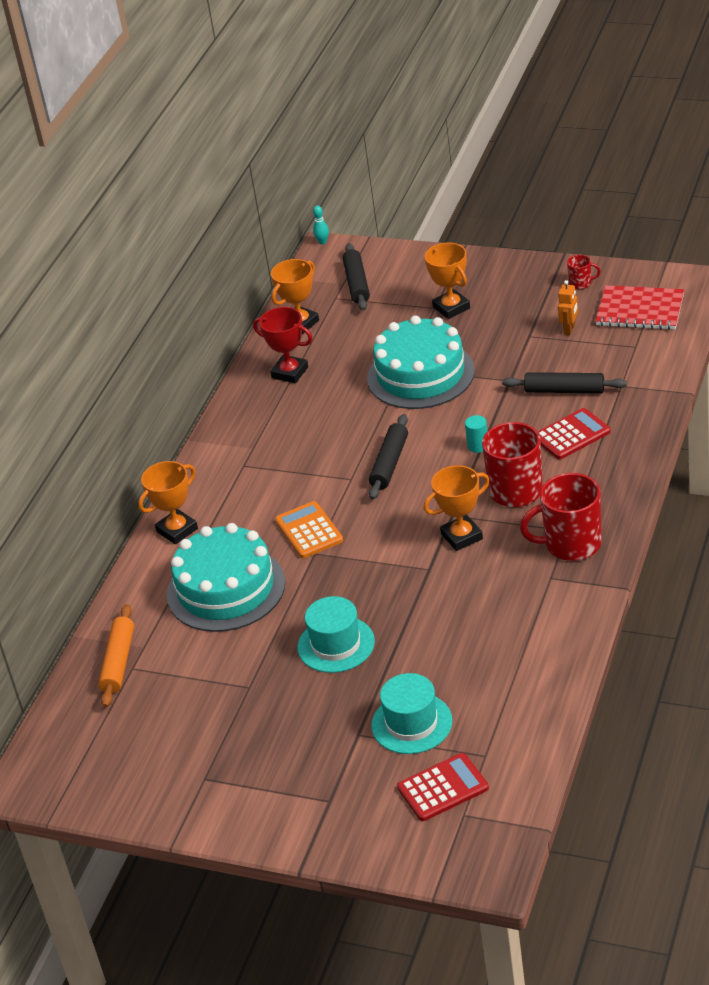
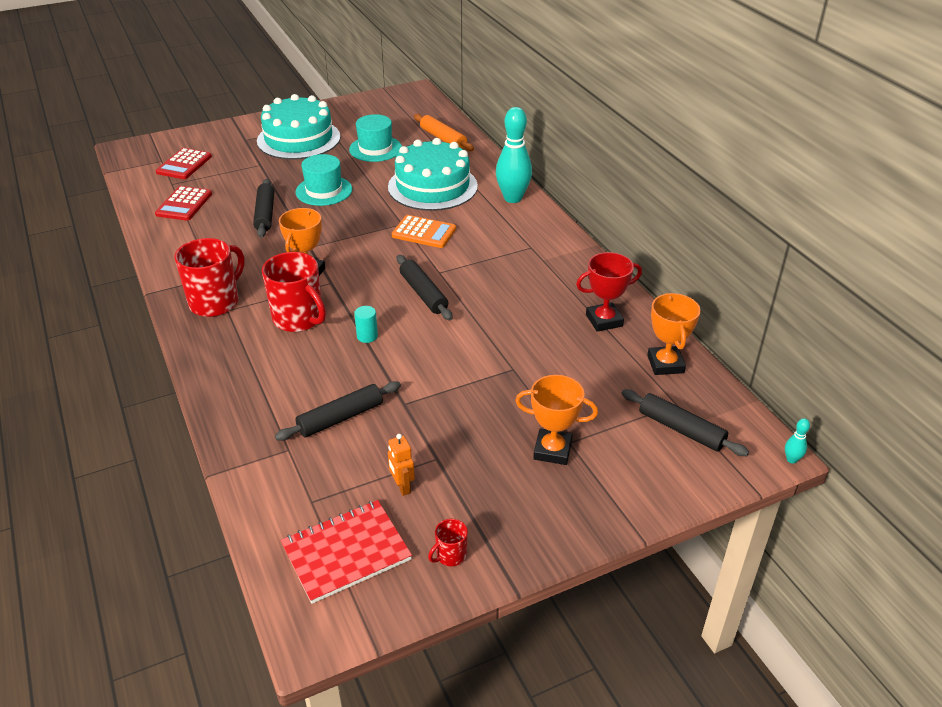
camera: 130 degrees right, 0 degrees up
orange trophy [138,461,198,544] -> turquoise bowling pin [496,107,532,203]
turquoise cake [367,315,475,409] -> turquoise cake moved to [257,94,340,160]
turquoise hat [371,673,453,754] -> turquoise hat moved to [349,114,402,162]
red calculator [538,408,611,459] -> red calculator moved to [155,186,212,221]
none -> black rolling pin [253,179,274,238]

